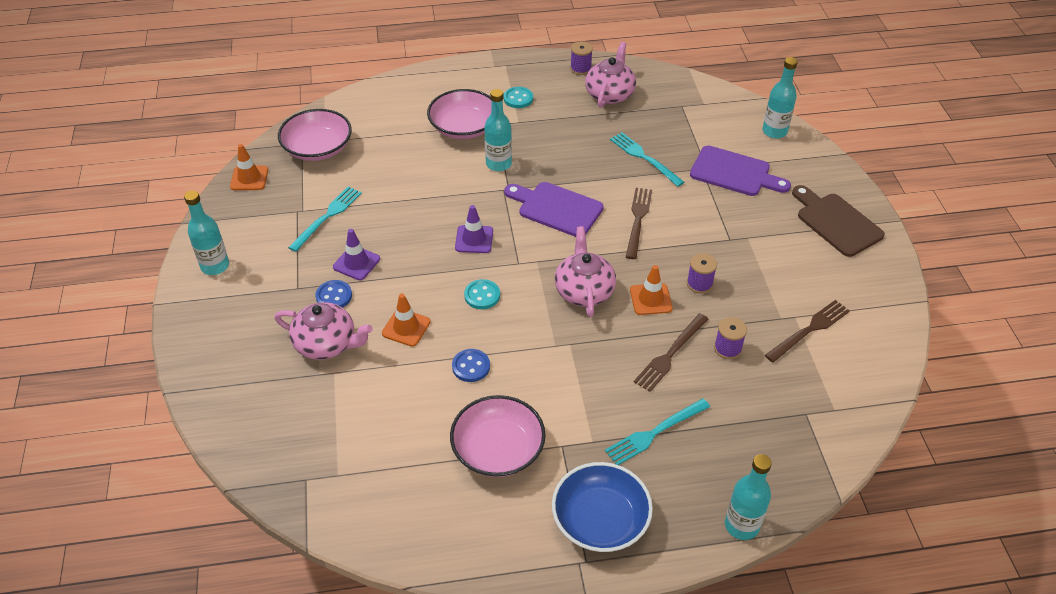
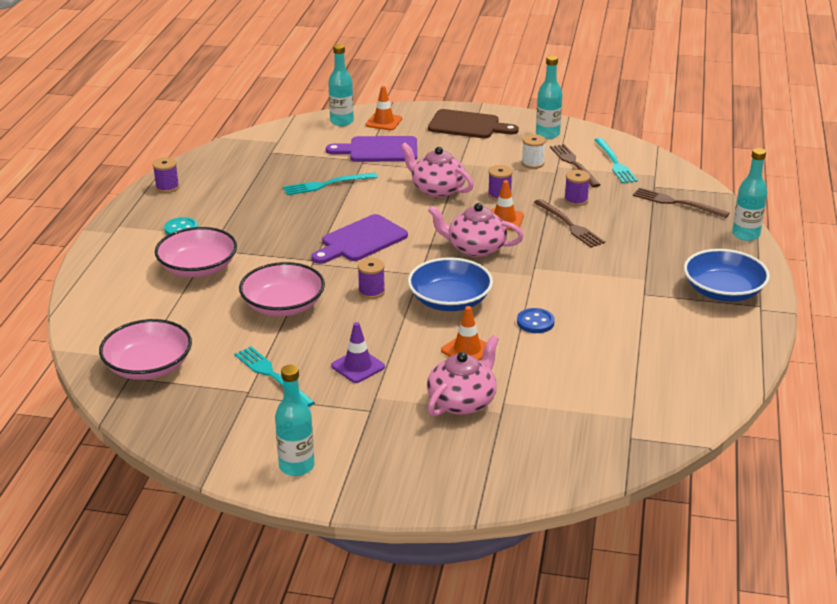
camera: 70 degrees left, 15 degrees down
orange traffic cone [230,144,268,190] -> orange traffic cone moved to [366,86,402,130]
blue button [315,280,352,308] -> none
pink bowl [450,395,546,477] -> pink bowl moved to [239,262,325,316]
purple traffic cone [455,205,493,253] -> purple spool [358,258,385,299]
turquoise button [464,279,500,309] -> blue bowl [408,257,493,311]
turquoise bottle [484,89,512,171] -> turquoise bottle moved to [536,55,563,139]
pink teapot [585,42,636,108] -> pink teapot moved to [401,143,474,198]
turquoise fork [605,398,710,465] -> turquoise fork moved to [594,138,638,184]
brown fork [626,188,652,259] -> brown fork moved to [633,187,730,218]
purple cutting board [690,145,791,196] -> purple cutting board turned 135 degrees counterclockwise [326,136,417,162]
brown cutting board [792,185,885,257] -> brown cutting board turned 150 degrees counterclockwise [428,109,519,138]
none -> white spool [522,134,546,169]

